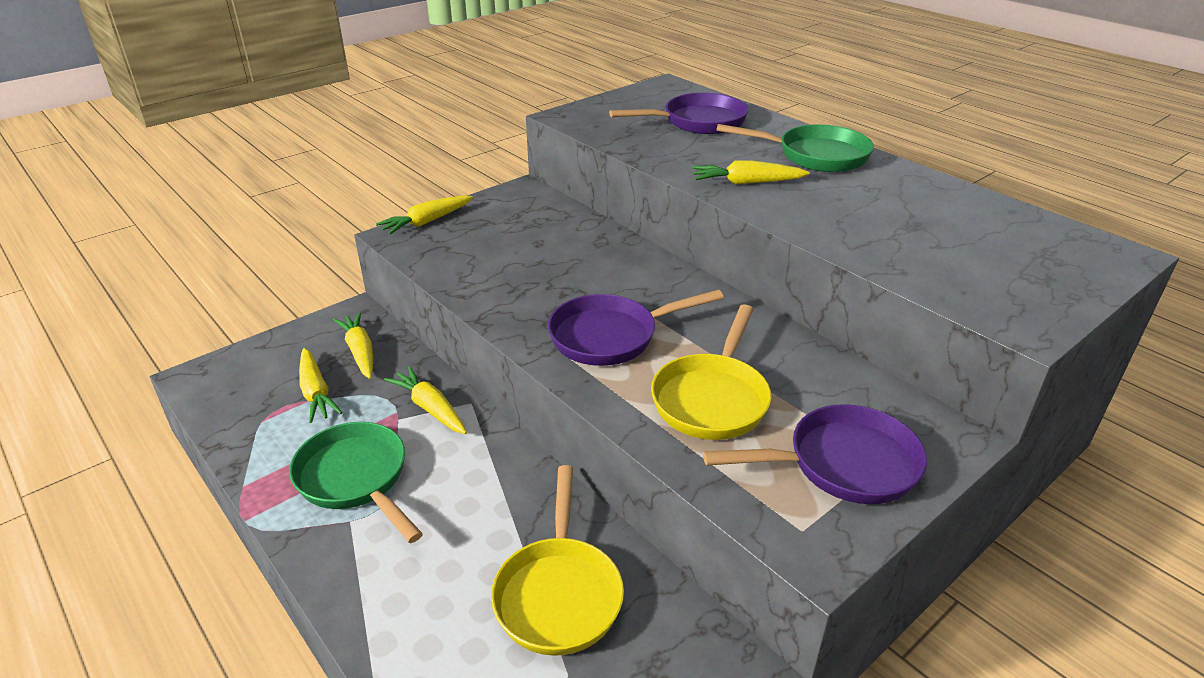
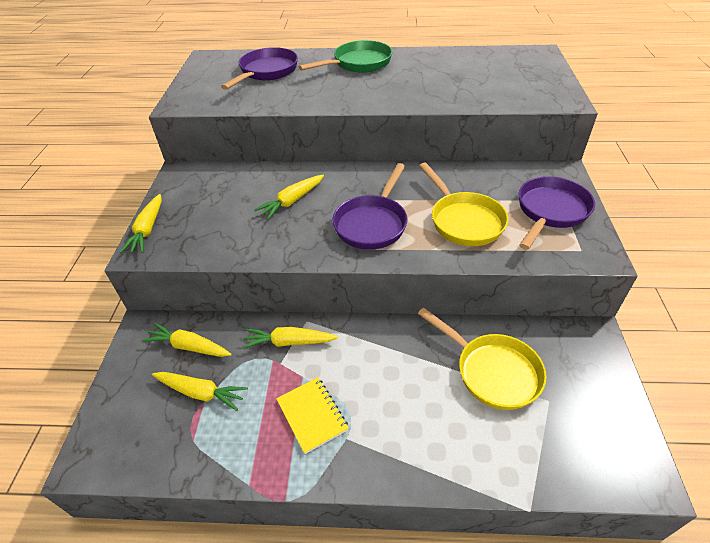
camera: 45 degrees left, 10 degrees up
green pan [289,422,423,543] -> yellow notebook [276,377,349,454]
yellow carrot [692,161,810,184] -> yellow carrot moved to [254,175,324,220]

